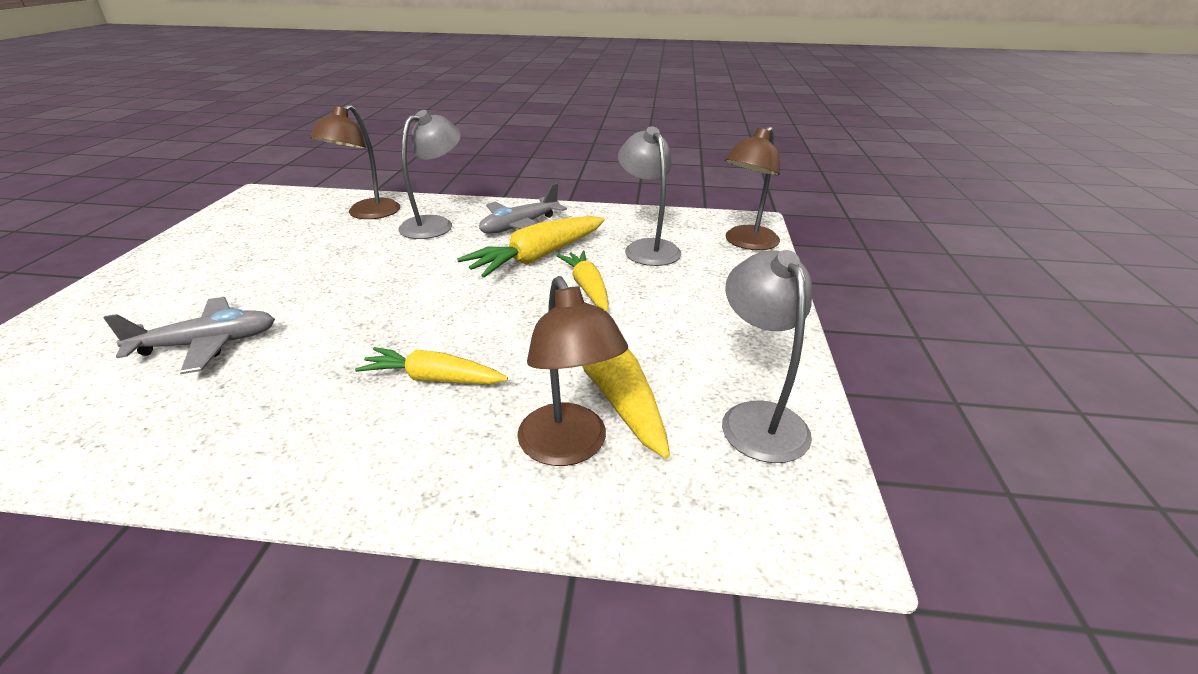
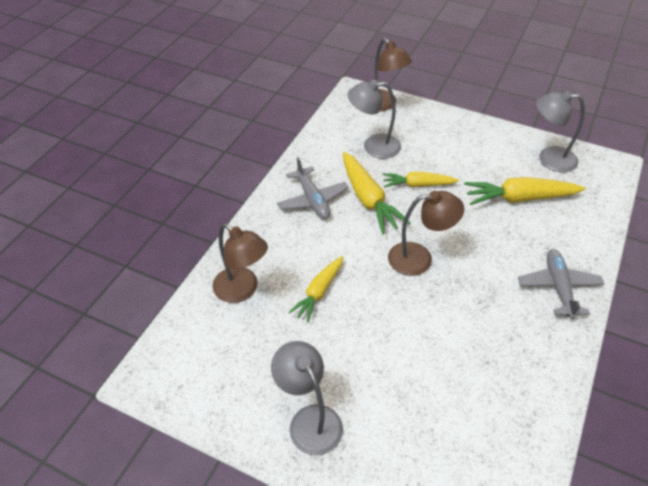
camera: 70 degrees left, 15 degrees up
grey plane [104,297,275,374] -> grey plane moved to [518,249,604,319]
yellow carrot [355,347,508,384] -> yellow carrot moved to [288,256,343,322]
grey lamp [398,110,461,239] -> grey lamp moved to [271,341,343,455]
brown lamp [517,276,628,466] -> brown lamp moved to [388,191,464,276]

